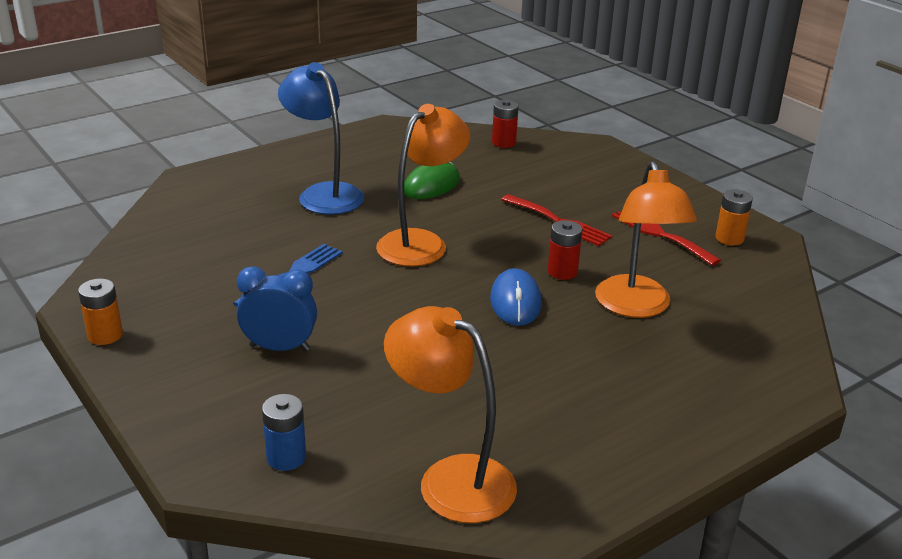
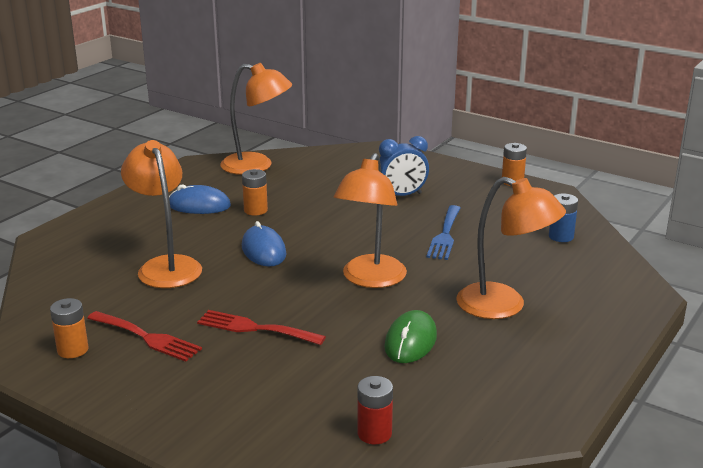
camera: 160 degrees right, 5 degrees down
blue battery [262,394,306,471] -> blue battery moved to [549,194,578,242]
blue lamp [278,62,364,215] -> orange lamp [456,177,566,319]
red battery [548,220,583,280] -> none
none -> blue mouse [169,184,231,214]
none -> orange battery [242,169,268,216]

